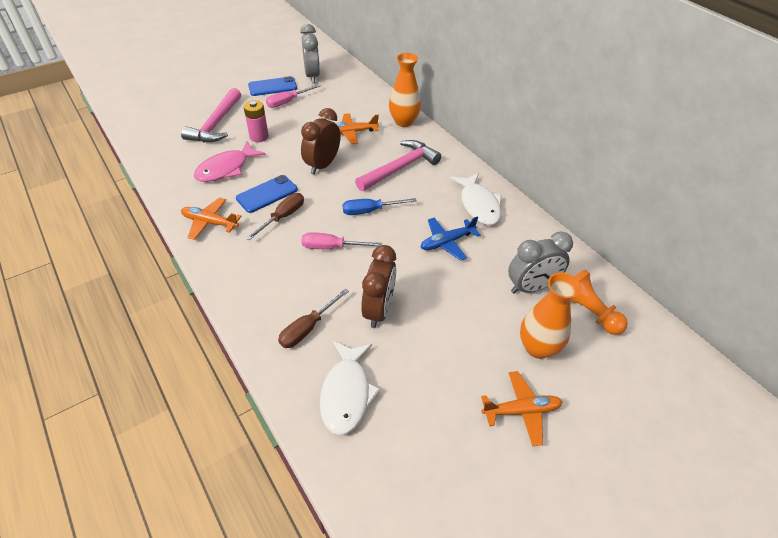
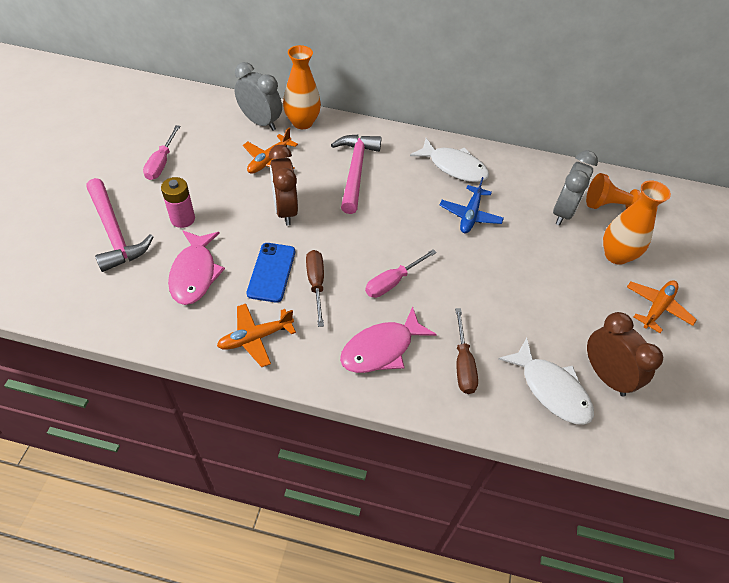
camera: 45 degrees left, 5 degrees up
blue phone [248,76,297,96] -> none
grey clock [300,24,320,83] -> grey clock moved to [234,62,282,131]
blue screwdriver [342,198,417,215] -> none
brown clock [361,245,396,328] -> brown clock moved to [587,312,663,397]
none -> pink fish [340,306,437,373]

